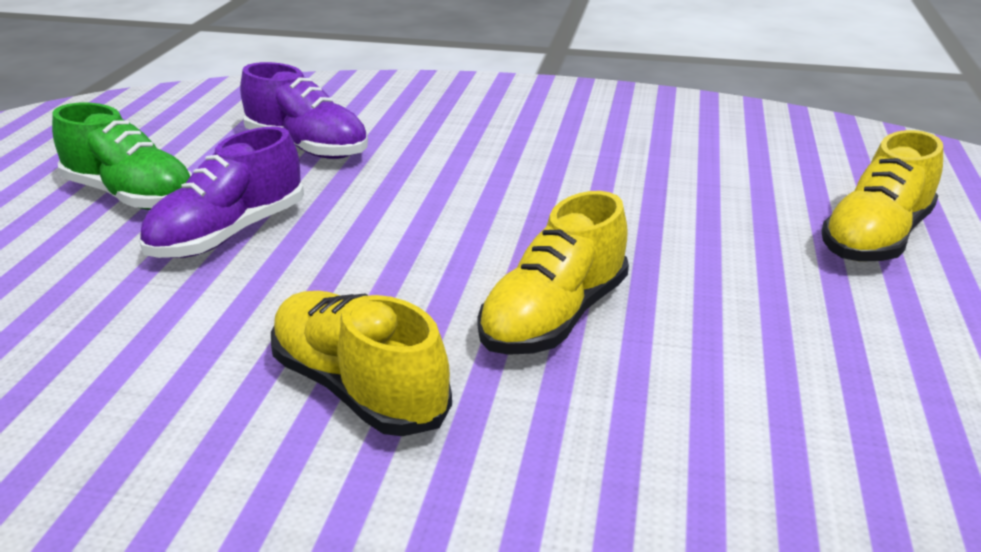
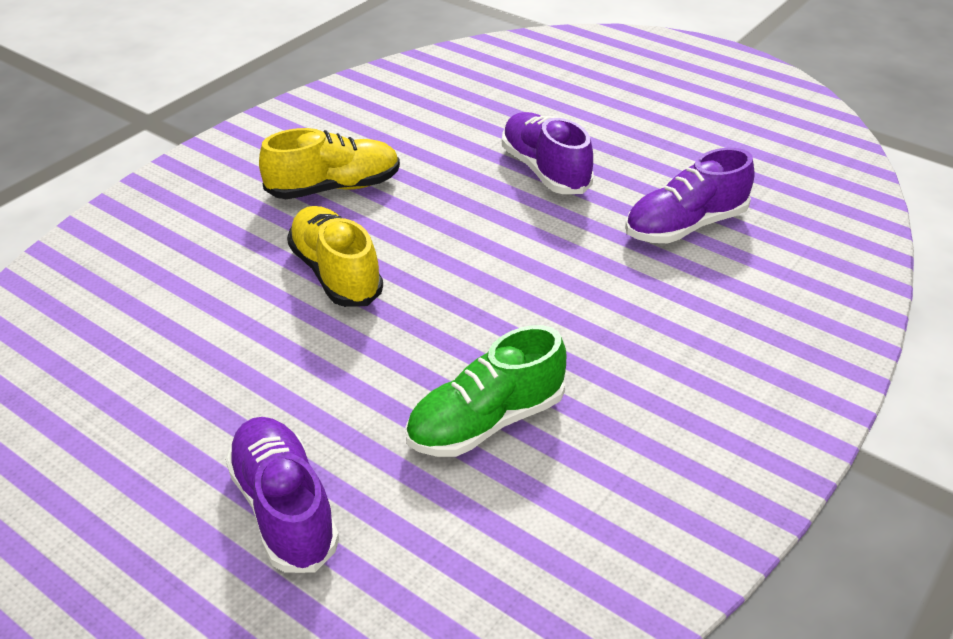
camera: 115 degrees right, 10 degrees up
green shoe [52,103,192,210] -> green shoe moved to [405,325,566,457]
yellow shoe [821,130,943,262] -> purple shoe [225,417,339,573]

